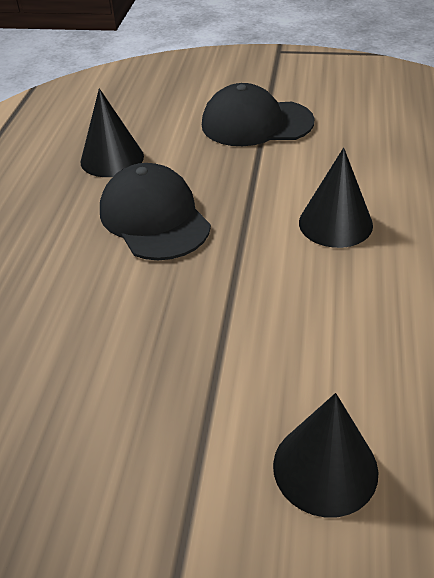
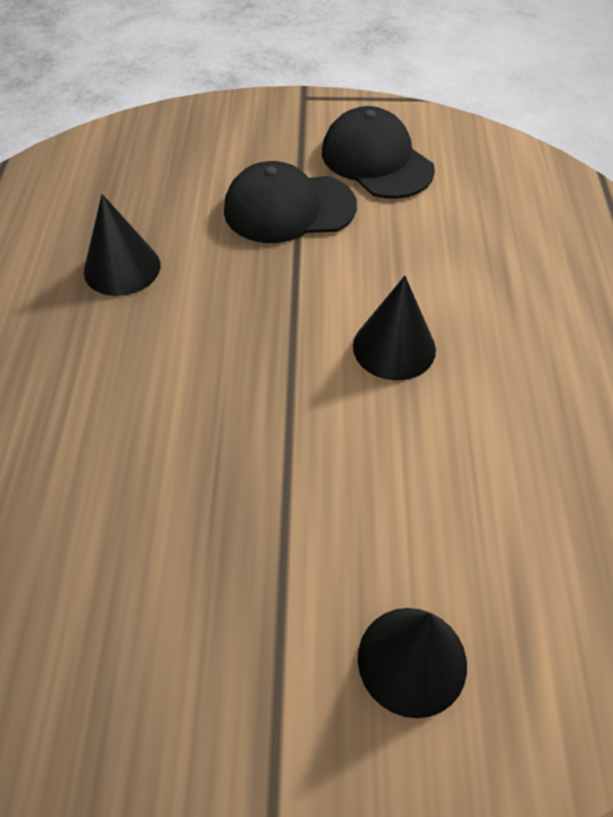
camera: 10 degrees left, 10 degrees up
black cap [100,163,211,260] -> black cap moved to [322,106,435,199]

